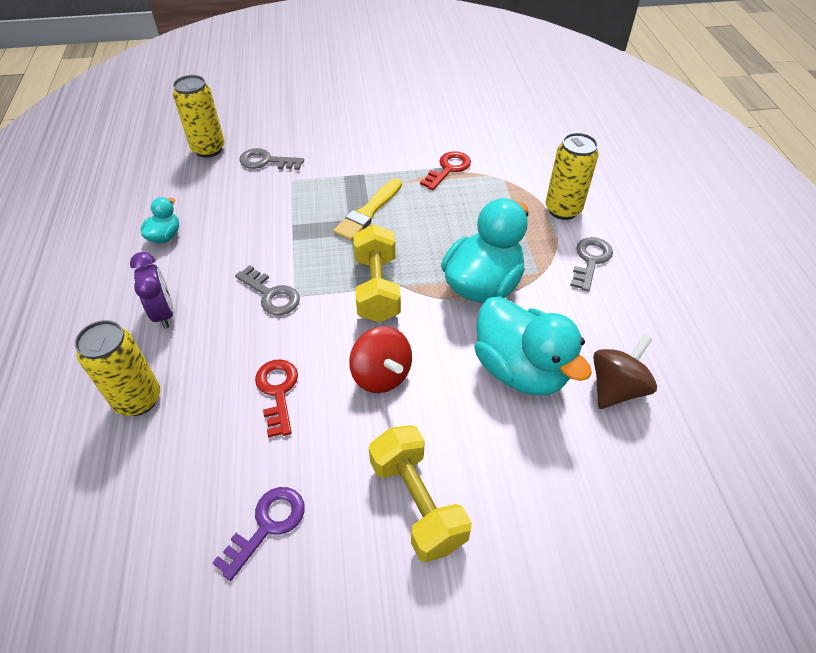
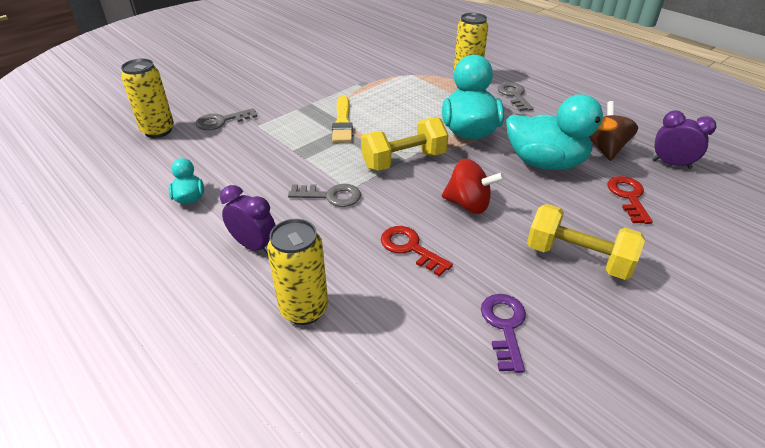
camera: 35 degrees left, 10 degrees down
yellow dumbbell [353,224,401,322] -> yellow dumbbell turned 75 degrees counterclockwise [361,117,449,171]
red key [420,151,471,190] -> red key moved to [608,176,653,224]
none -> purple clock [652,111,716,169]

